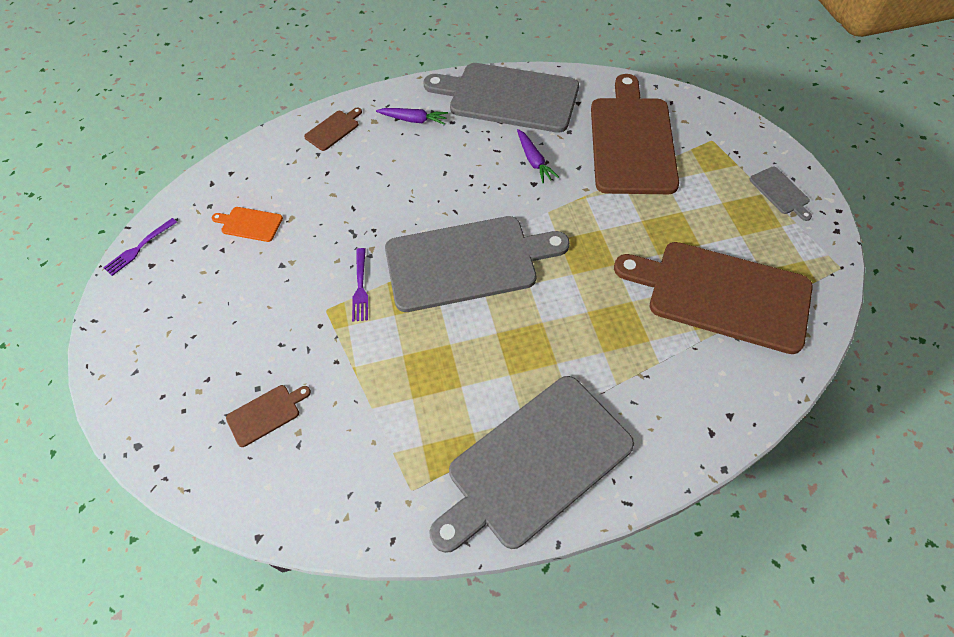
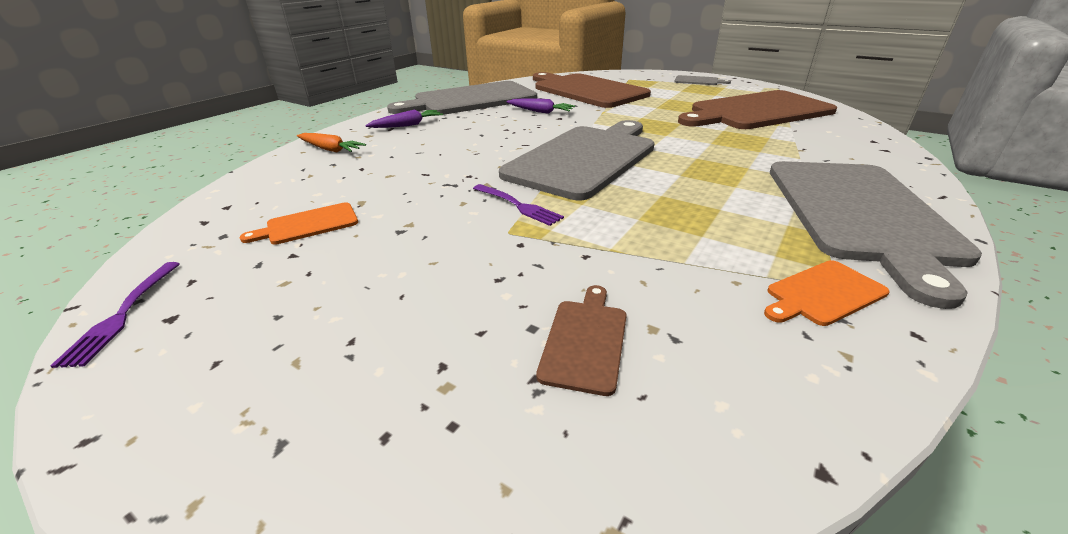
camera: 45 degrees left, 25 degrees down
brown cutting board [304,107,362,151] -> orange carrot [297,133,366,152]
none -> orange cutting board [764,260,890,326]

